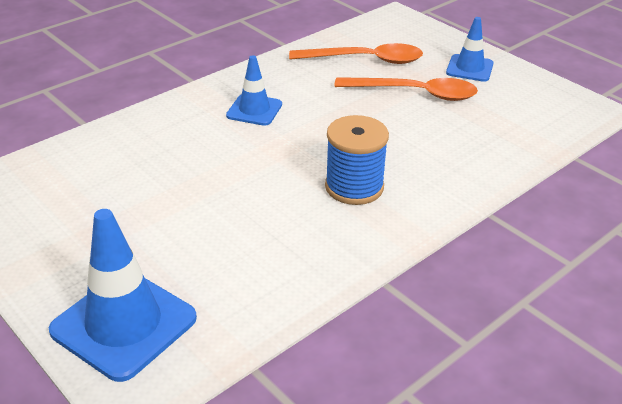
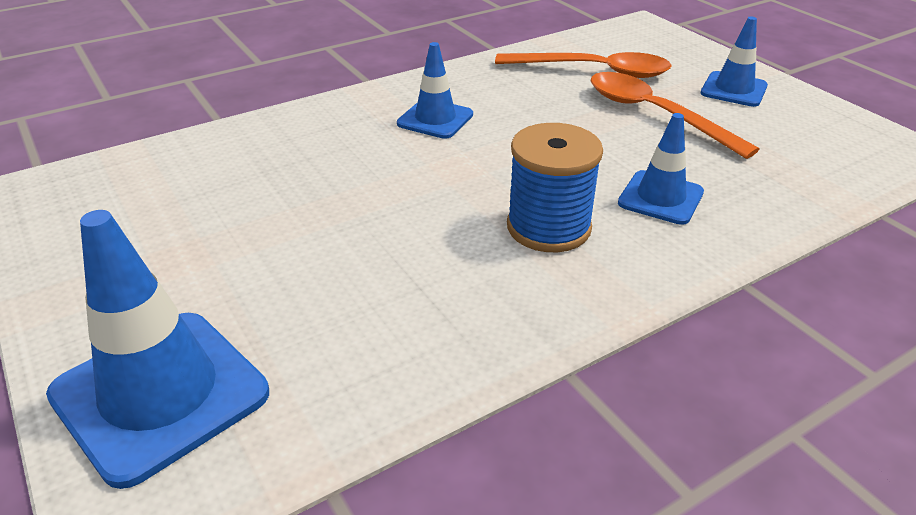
camera: 10 degrees right, 0 degrees up
orange spoon [334,77,478,101] -> orange spoon turned 150 degrees counterclockwise [591,72,760,159]
none -> blue traffic cone [618,113,704,225]

